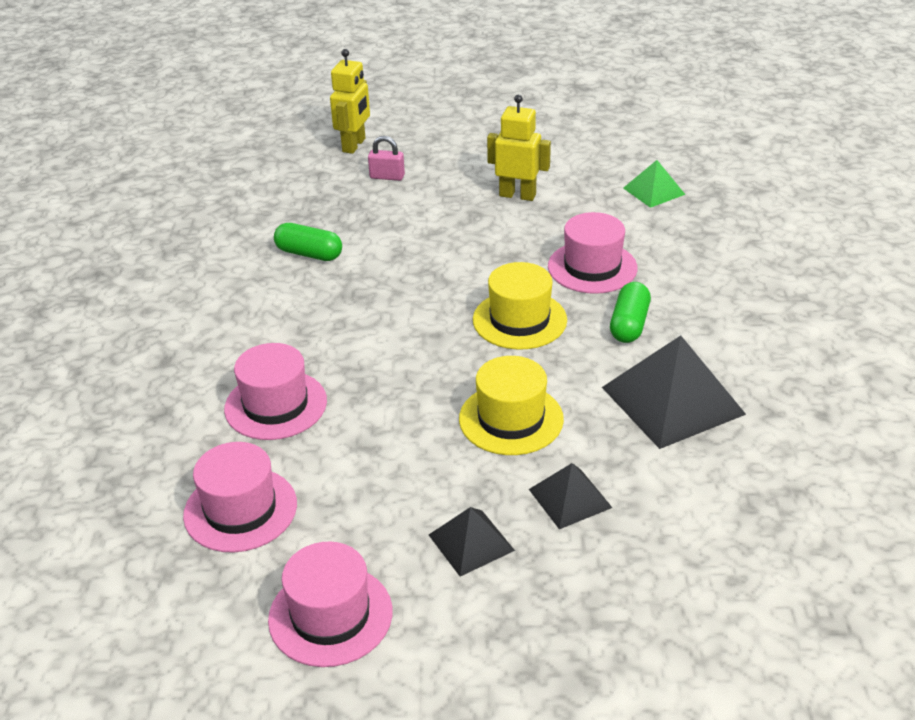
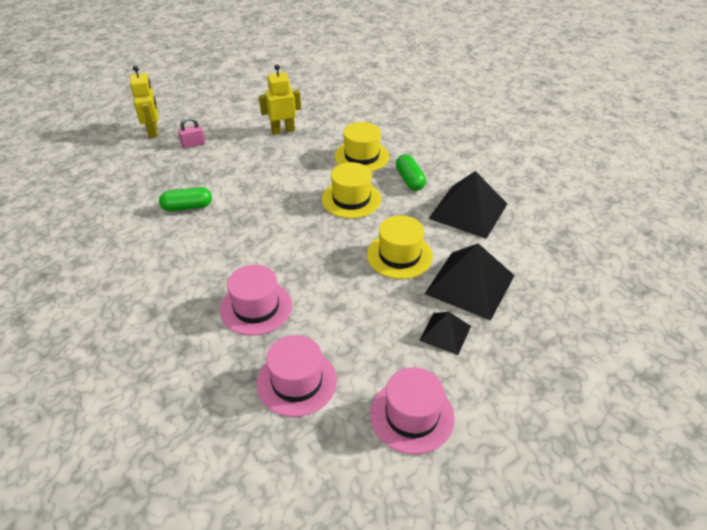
camera: 35 degrees left, 5 degrees up
black pyramid [529,463,612,529] -> black pyramid [425,243,515,321], size x1.84
pink hat [548,212,638,294] -> yellow hat [335,122,389,172]
green pyramid [623,160,686,208] -> none

